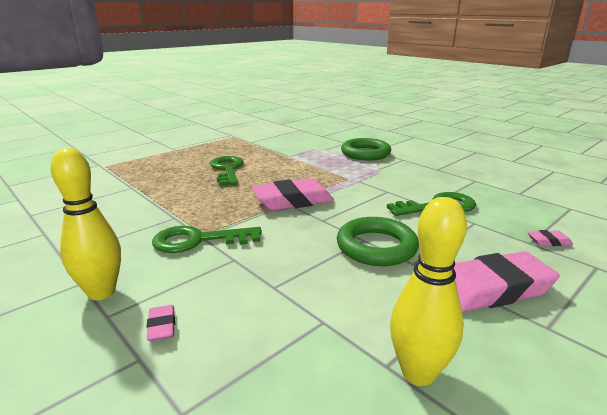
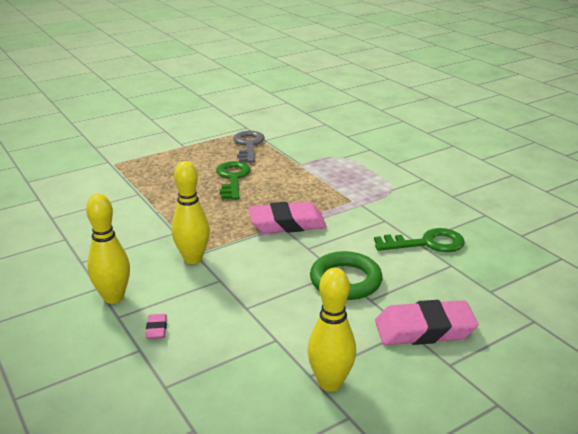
camera: 10 degrees right, 5 degrees up
green key [152,226,262,253] -> yellow bowling pin [172,161,210,264]
green ring [341,138,391,160] -> none
pink eraser [527,230,573,246] -> none
none -> grey key [233,131,265,163]

